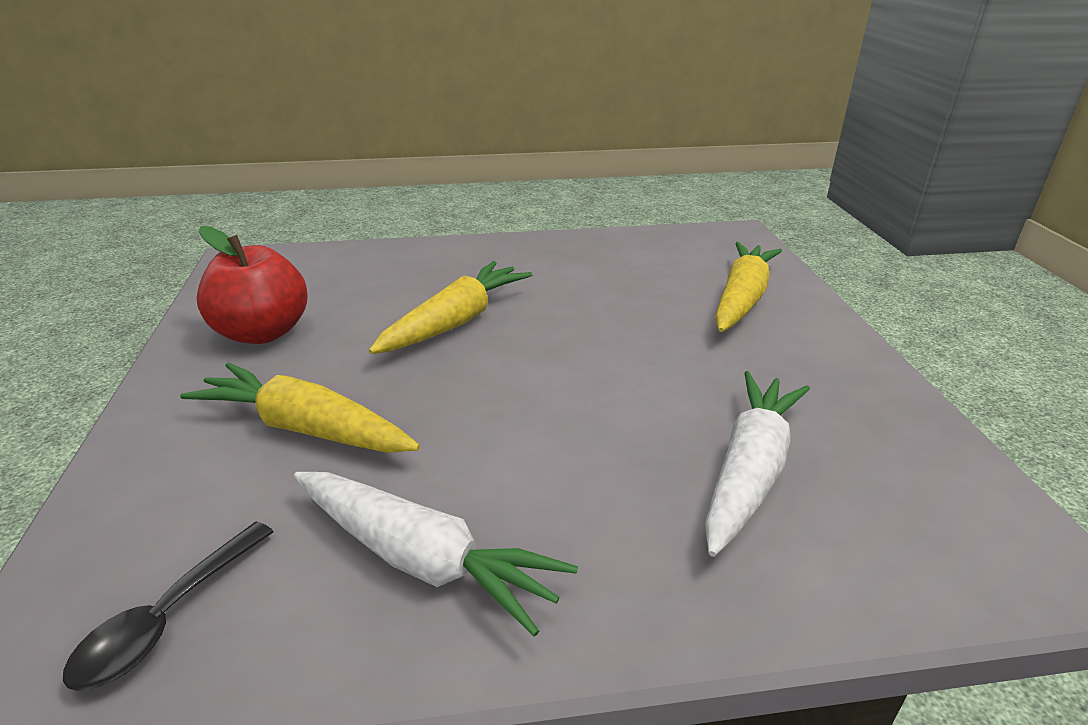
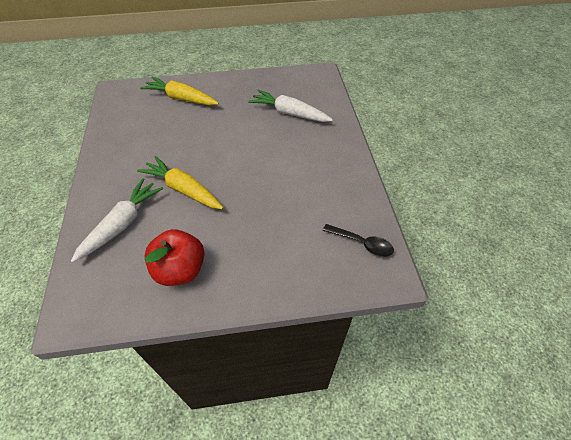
camera: 90 degrees left, 20 degrees up
yellow carrot [180,363,420,453] -> none
white carrot [294,472,578,637] -> white carrot moved to [71,178,163,263]

